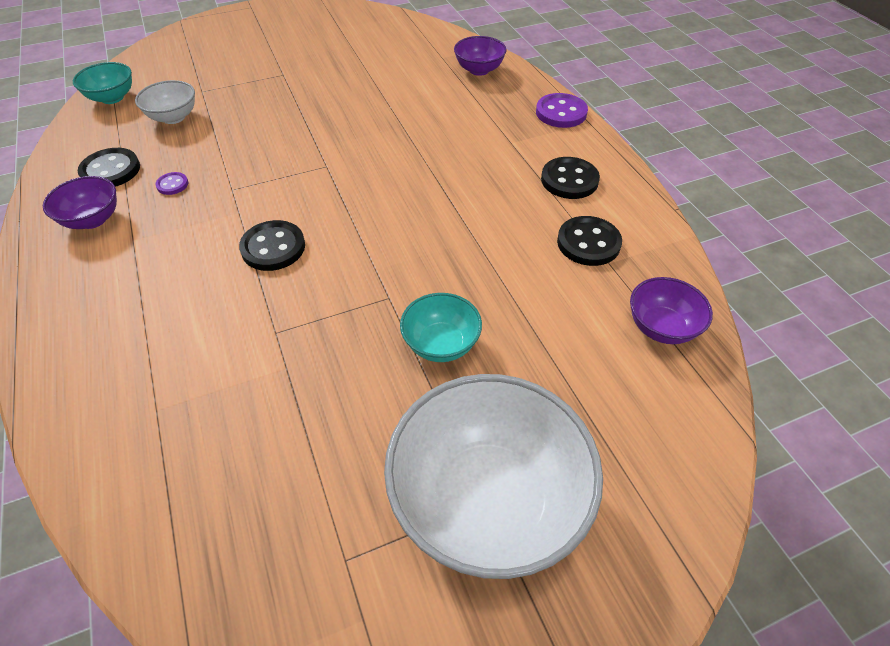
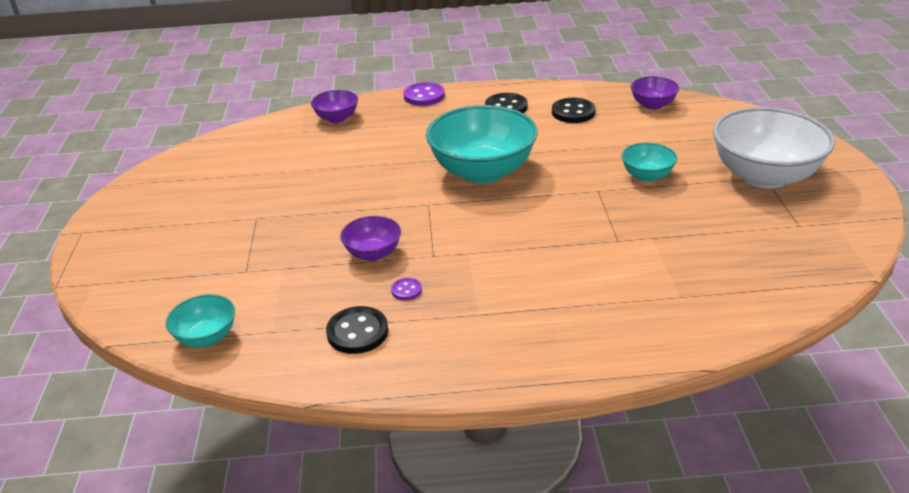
camera: 70 degrees left, 15 degrees down
purple bowl [43,176,117,229] -> purple bowl moved to [340,216,401,261]
white bowl [135,80,195,124] -> none
black button [239,220,305,271] -> none
none -> turquoise bowl [426,105,538,184]

